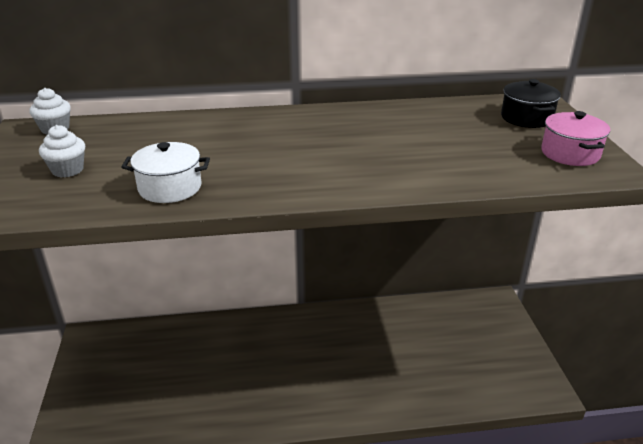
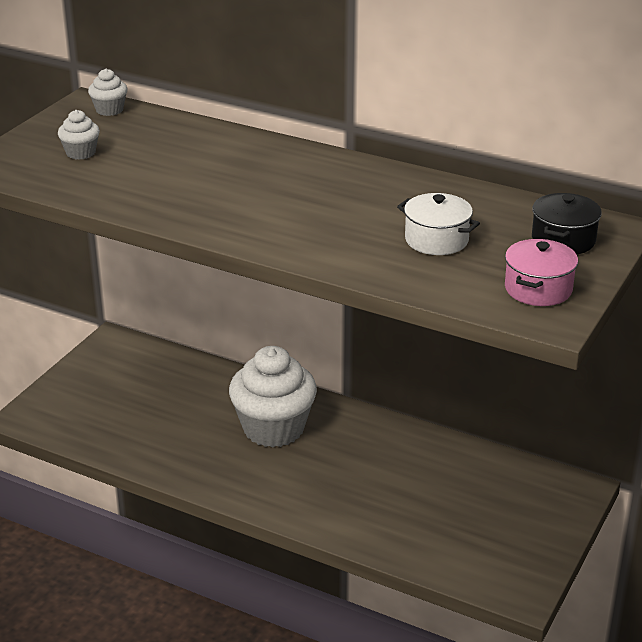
camera: 35 degrees right, 0 degrees up
white pot [122,142,210,203] -> white pot moved to [397,193,480,255]
none -> white cupcake [229,346,317,447]

